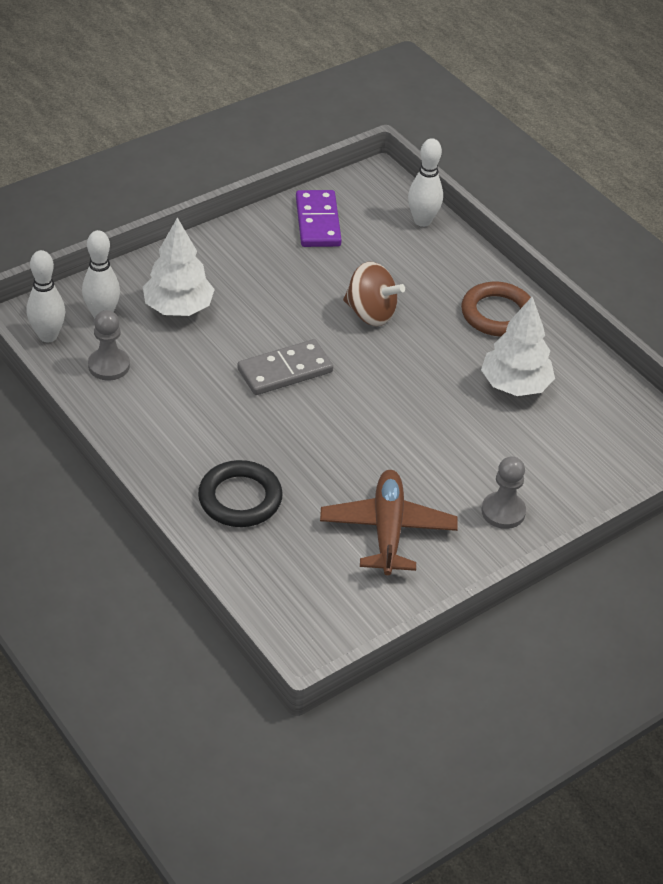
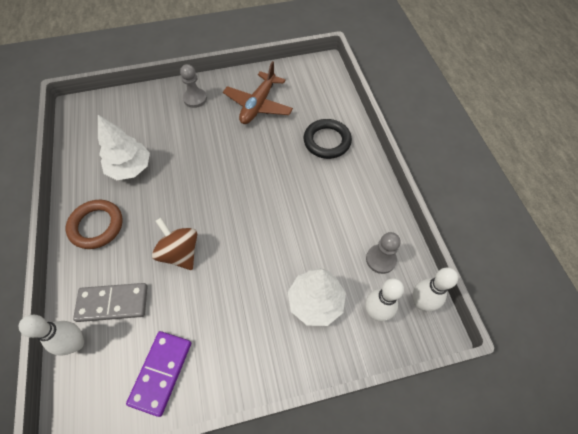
camera: 155 degrees left, 15 degrees up
grey domino [237,339,333,395] -> grey domino moved to [73,283,148,322]

